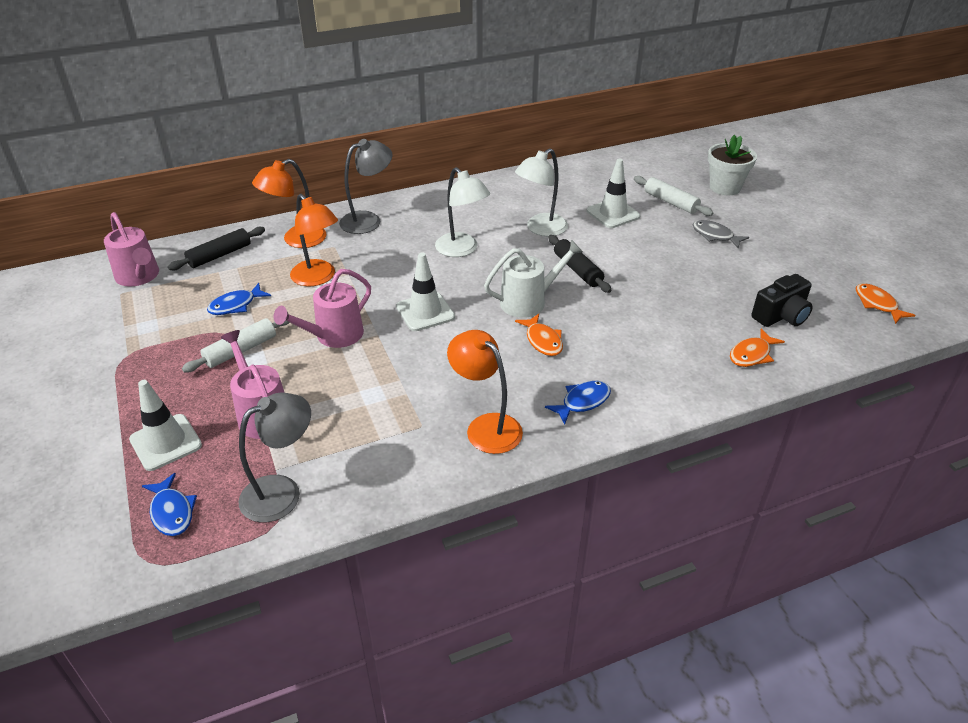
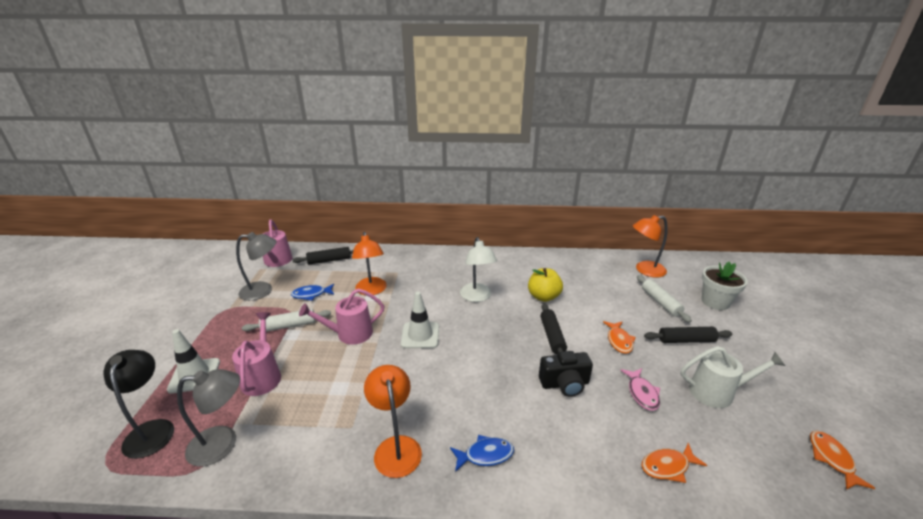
camera: 25 degrees right, 10 degrees down
blue fish [142,473,197,536] -> black lamp [104,350,174,459]
orange lamp [252,159,327,248] -> orange lamp moved to [633,215,668,278]
grey lamp [339,139,392,234] -> grey lamp moved to [236,232,277,301]
white watering can [484,240,583,318] -> white watering can moved to [681,346,785,408]
white lamp [515,148,568,236] -> yellow apple [528,268,563,302]
orange fish [515,314,563,356] -> orange fish moved to [603,321,636,354]
white traffic cone [587,159,640,228] -> none
grey fish [693,220,749,248] -> black rolling pin [644,327,733,343]
black camera [751,274,813,327] -> black camera moved to [539,351,593,397]
none -> pink fish [621,368,660,411]

